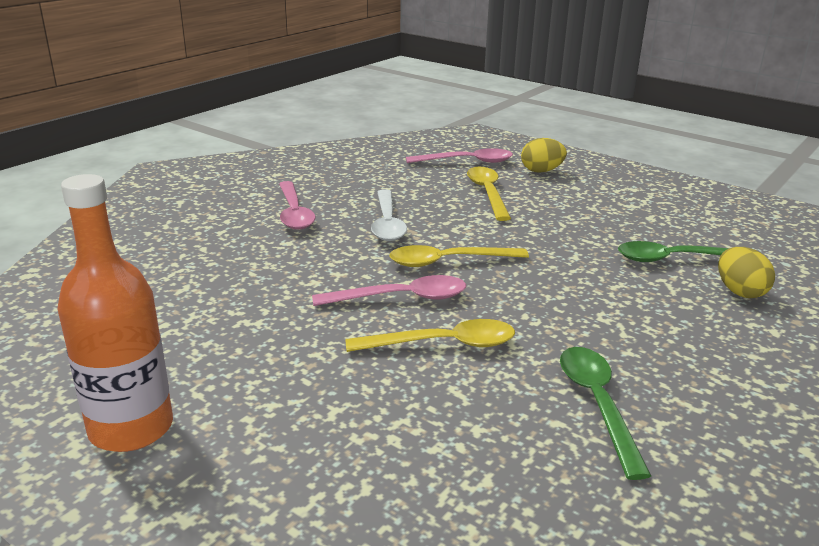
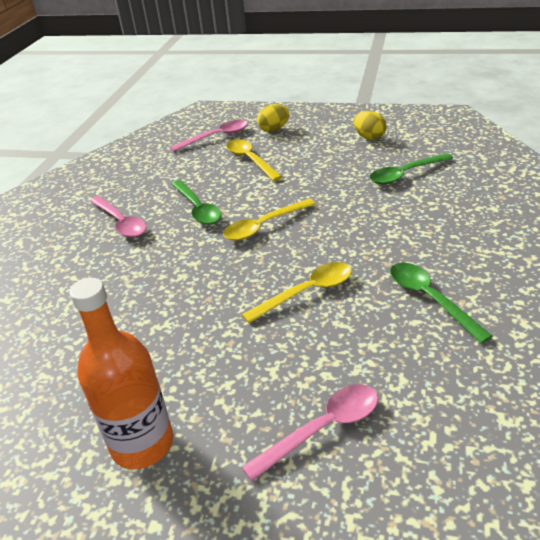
camera: 20 degrees left, 10 degrees up
pink spoon [312,275,466,306] -> pink spoon moved to [242,384,378,481]
white spoon [371,189,407,241] -> green spoon [171,180,221,225]
yellow egg [718,247,775,298] -> yellow egg moved to [353,111,386,140]

